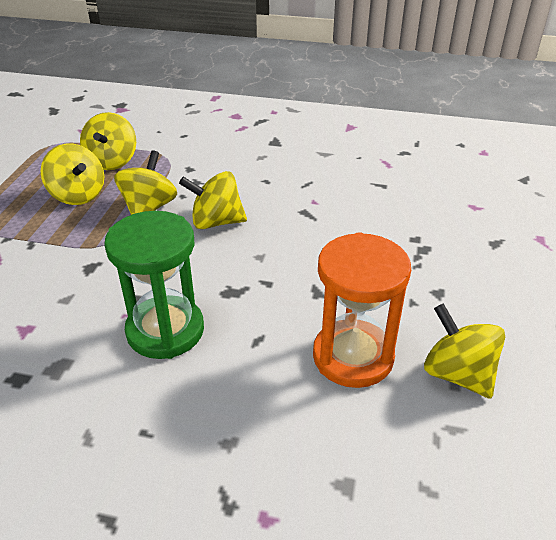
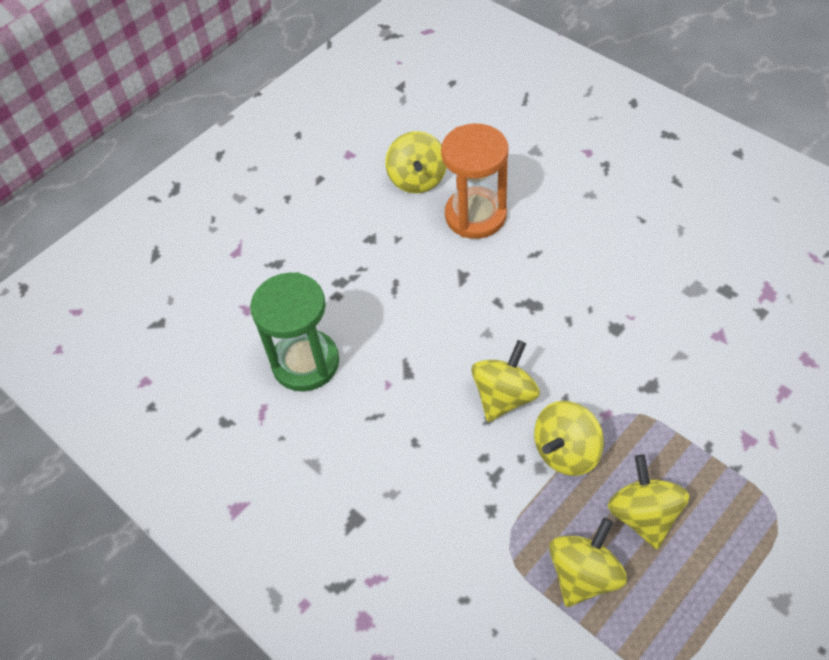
camera: 145 degrees left, 15 degrees up
green hourglass [104,211,204,359] -> green hourglass moved to [250,272,339,392]
yellow spinning top [179,171,247,229] -> yellow spinning top turned 90 degrees counterclockwise [471,340,540,422]

